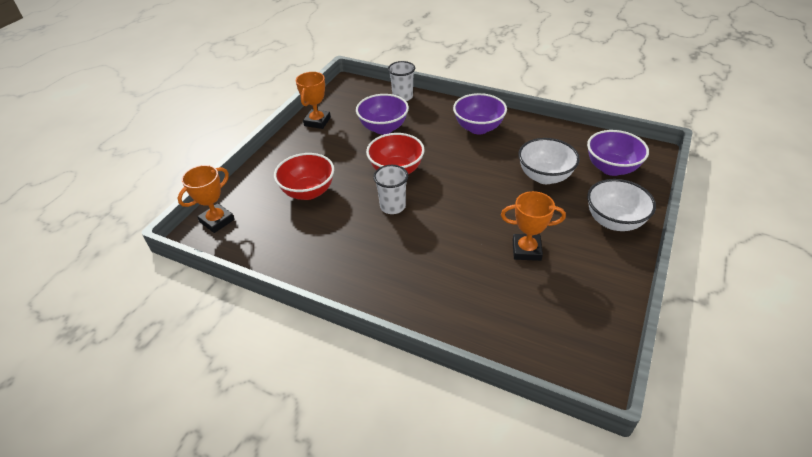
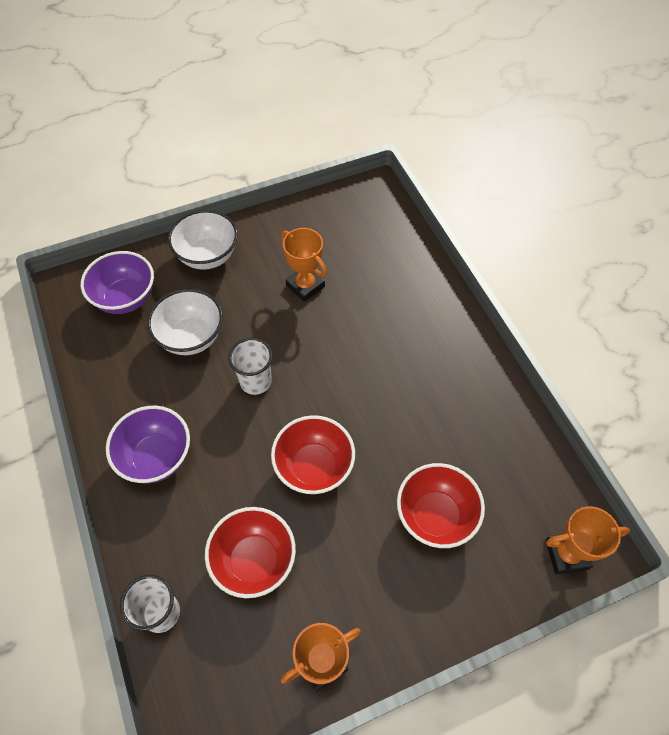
camera: 140 degrees left, 15 degrees up
purple bowl [356,94,409,134] -> red bowl [205,507,296,598]
white cup [373,165,408,214] -> white cup moved to [228,338,273,395]

